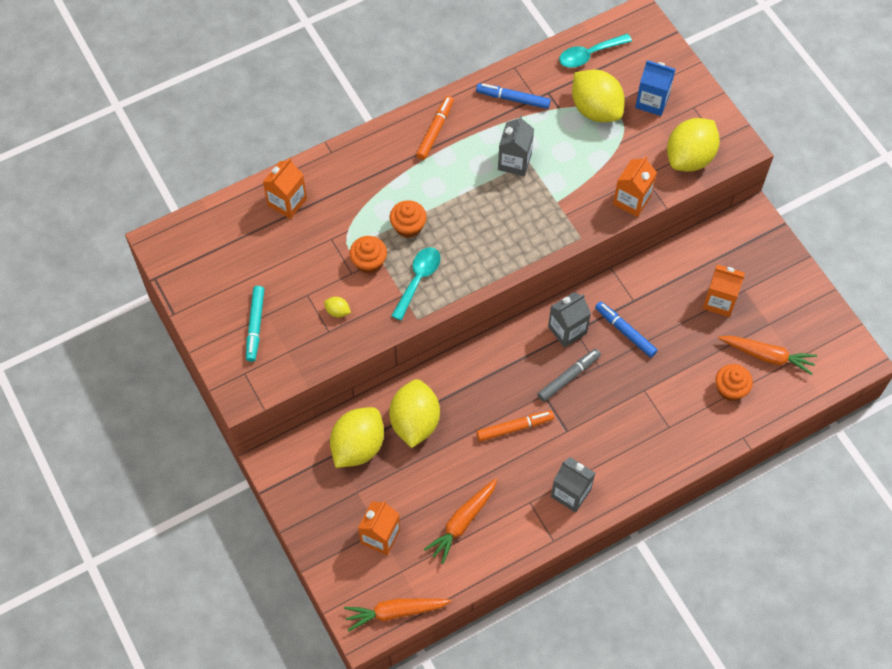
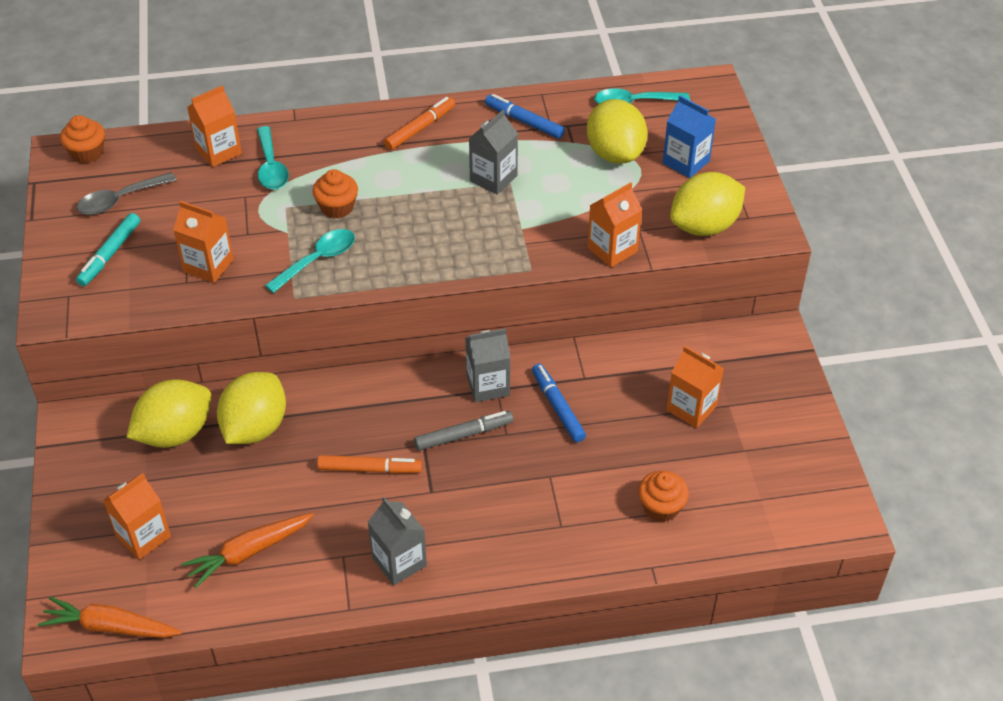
camera: 20 degrees right, 15 degrees down
yellow lemon [324,297,351,318] -> orange carton [173,201,234,283]
orange cupcake [349,236,387,274] -> orange cupcake moved to [60,115,105,163]
orange carrot [718,336,817,375] -> none
none -> grey spoon [76,172,176,215]
none -> turquoise spoon [257,126,289,190]

